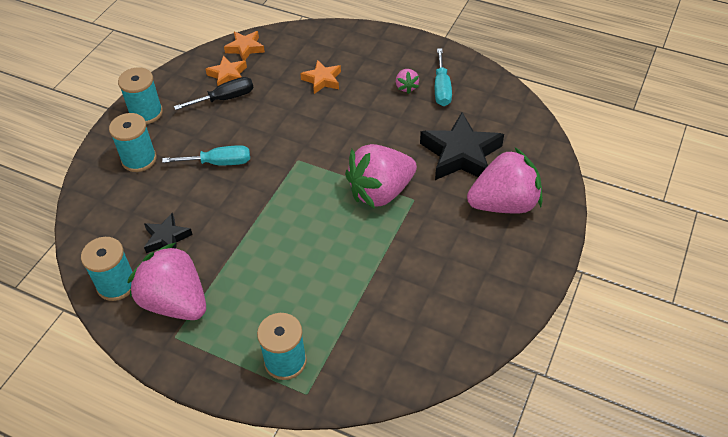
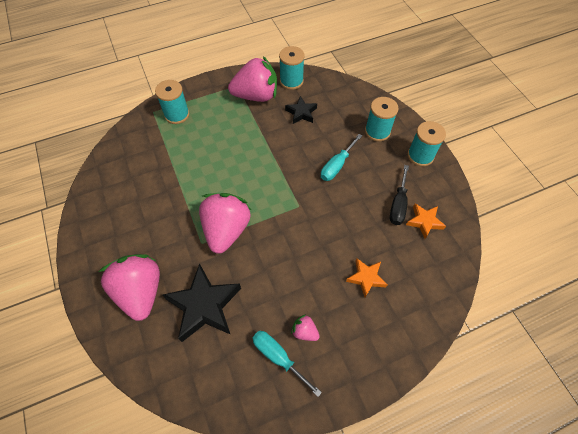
camera: 130 degrees right, 10 degrees up
orange star [224,31,265,61] -> none
pink strawberry [467,148,542,213] -> pink strawberry turned 135 degrees clockwise [98,254,160,321]

